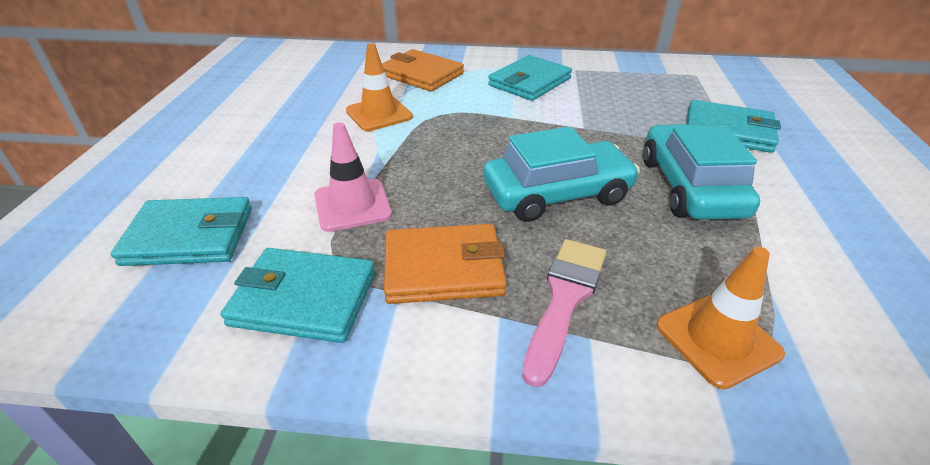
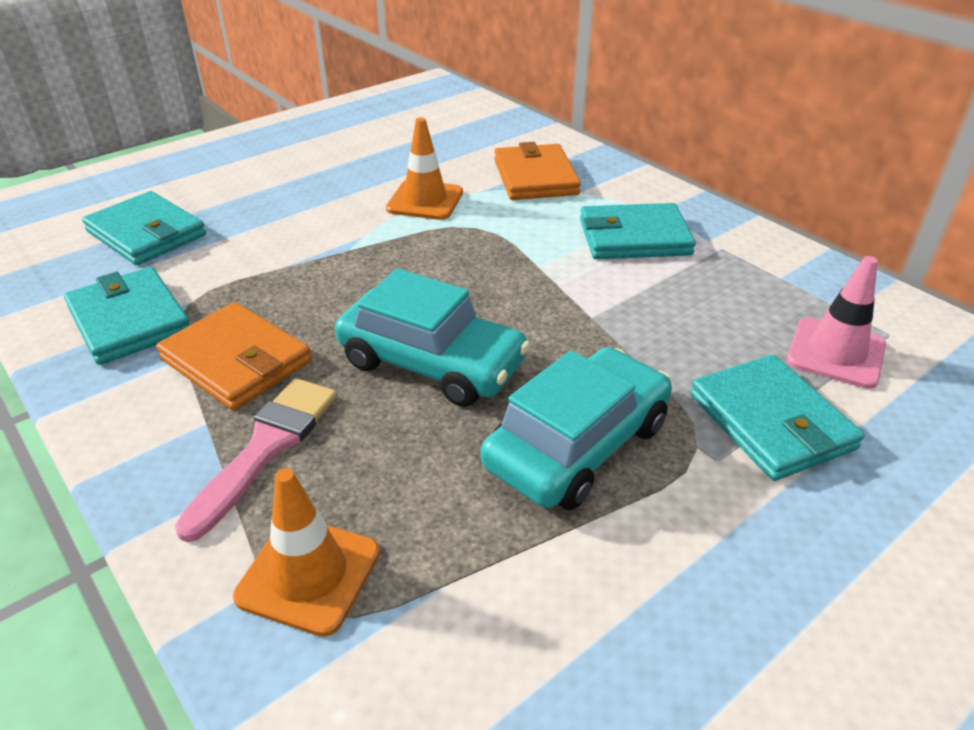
camera: 45 degrees right, 0 degrees up
pink traffic cone [314,122,392,232] -> pink traffic cone moved to [787,256,886,389]
pink brush [522,239,606,388] -> pink brush turned 45 degrees counterclockwise [175,378,337,542]

